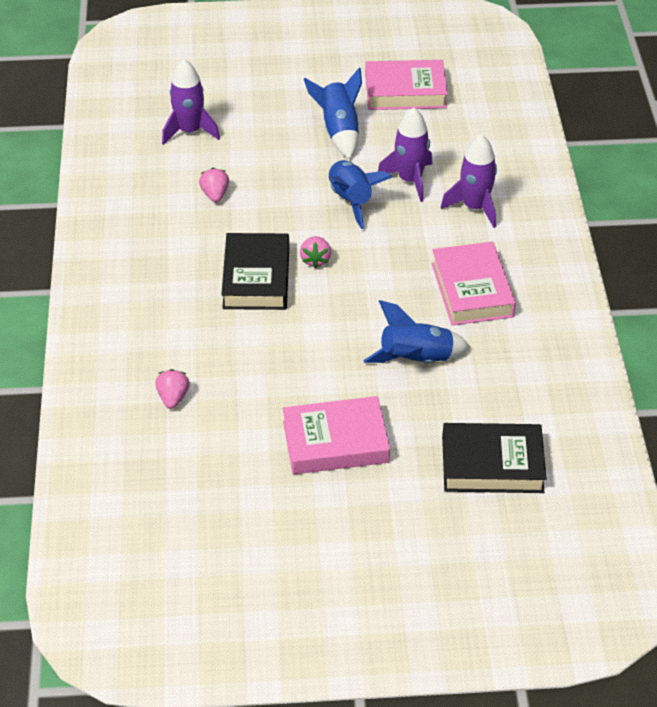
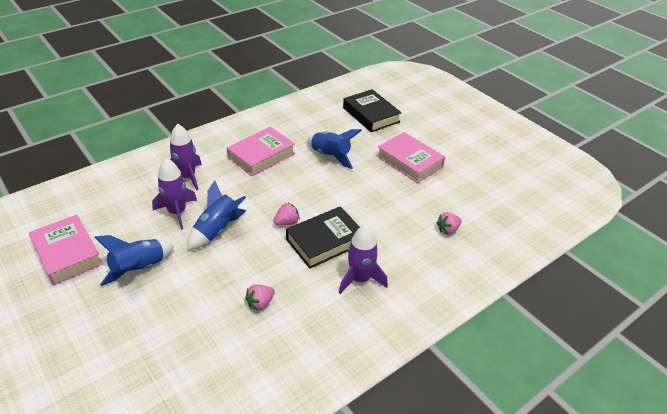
camera: 125 degrees left, 5 degrees down
purple rocket [162,59,220,145] -> purple rocket moved to [339,225,388,294]

